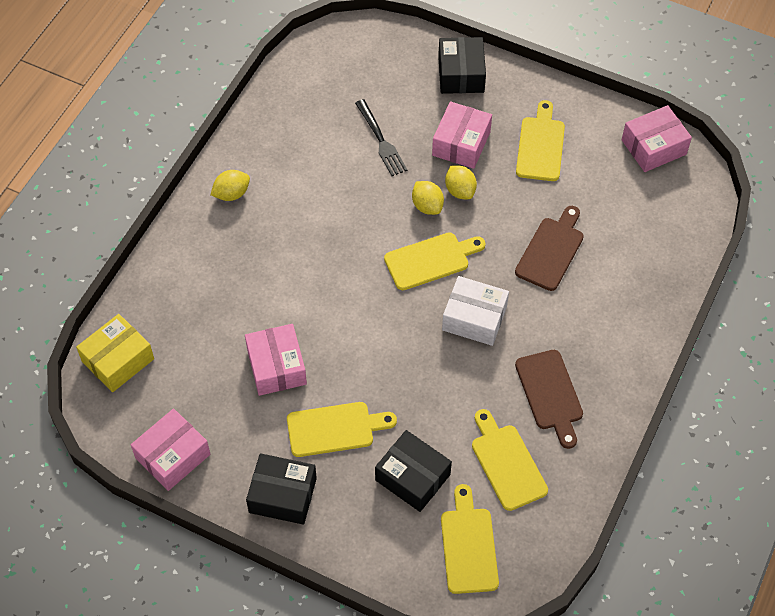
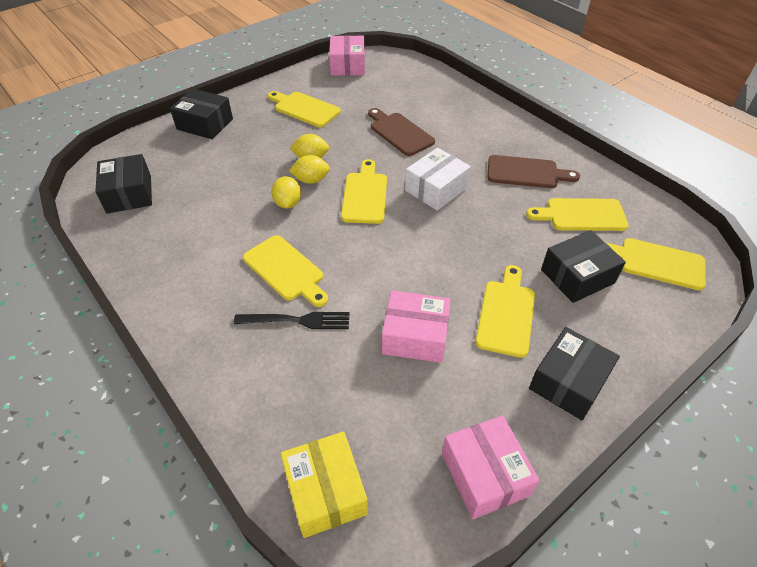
camera: 65 degrees left, 10 degrees down
yellow lemon [211,170,250,201] -> yellow lemon moved to [271,176,301,209]
black fork [355,99,407,176] -> black fork moved to [234,312,350,329]
pink box [432,101,492,169] -> none
none -> black box [96,154,152,213]
none -> yellow cutting board [243,235,328,307]

